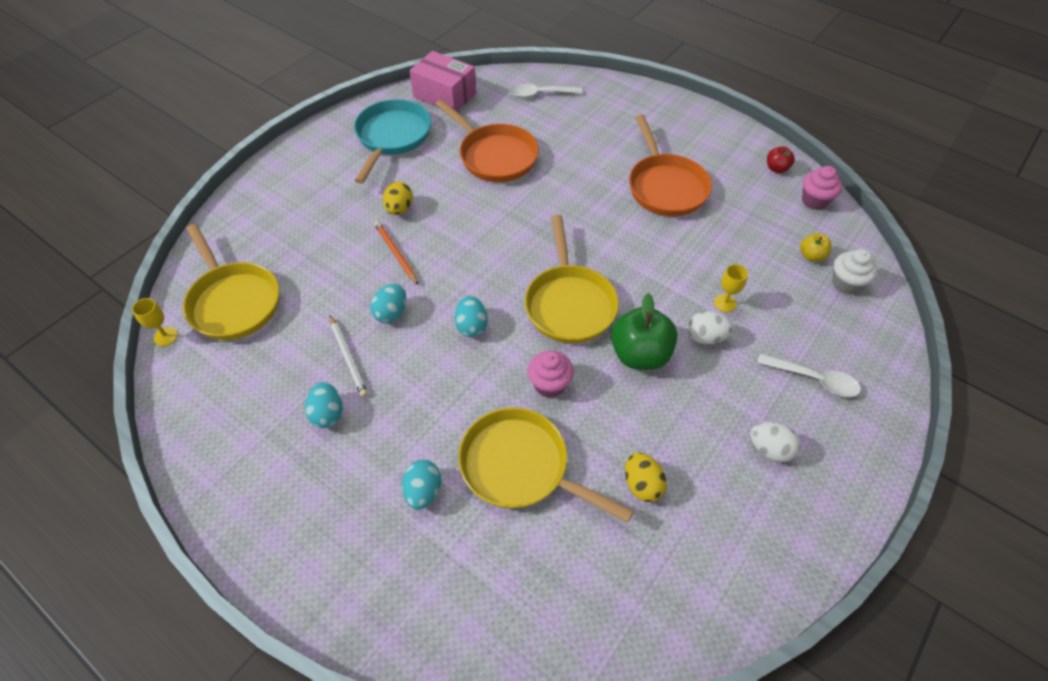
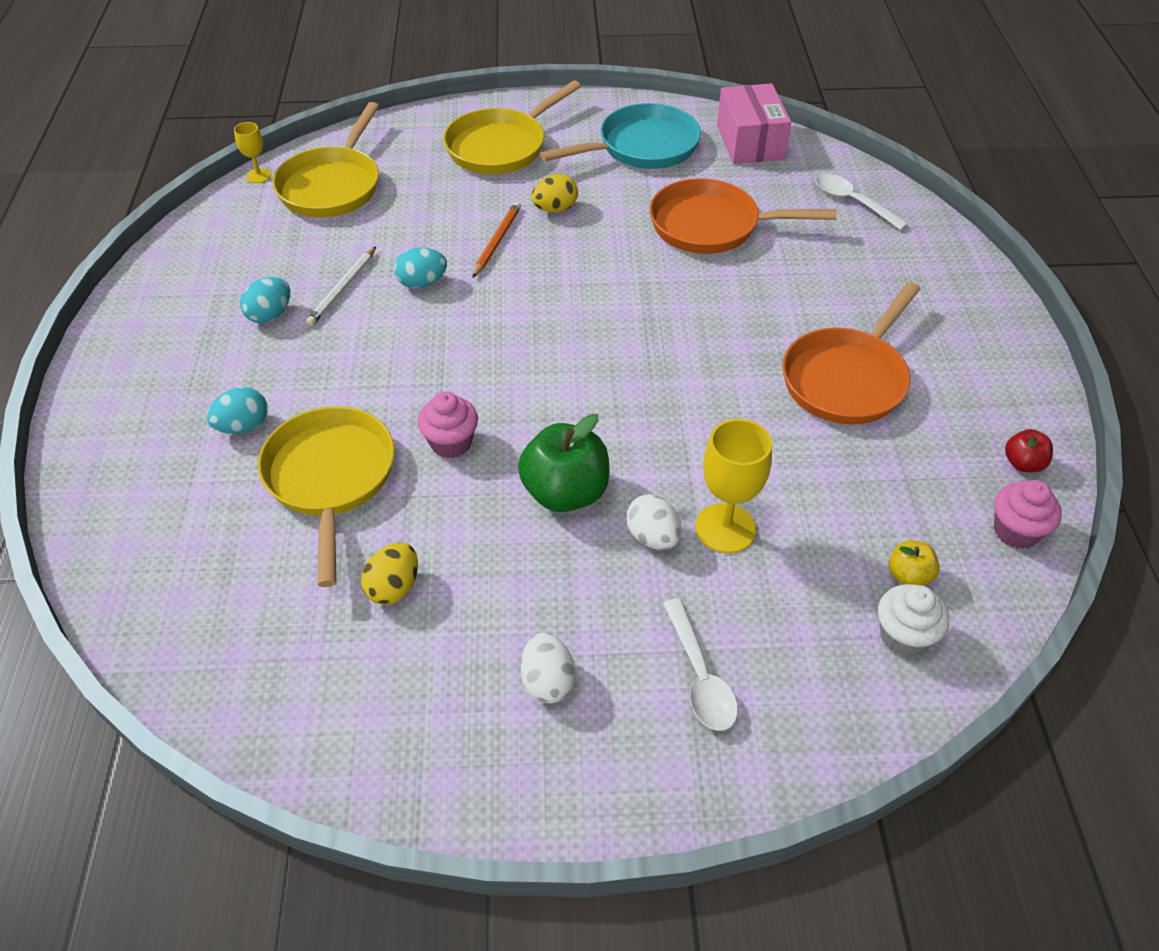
camera: 50 degrees right, 5 degrees down
orange pan [435,100,539,182] -> orange pan turned 90 degrees clockwise [650,178,837,254]
turquoise egg [454,296,488,337] -> none
yellow pan [525,215,619,343] -> yellow pan moved to [443,80,581,174]
yellow goblet [714,264,748,312] -> yellow goblet [695,419,772,553], size x1.81

